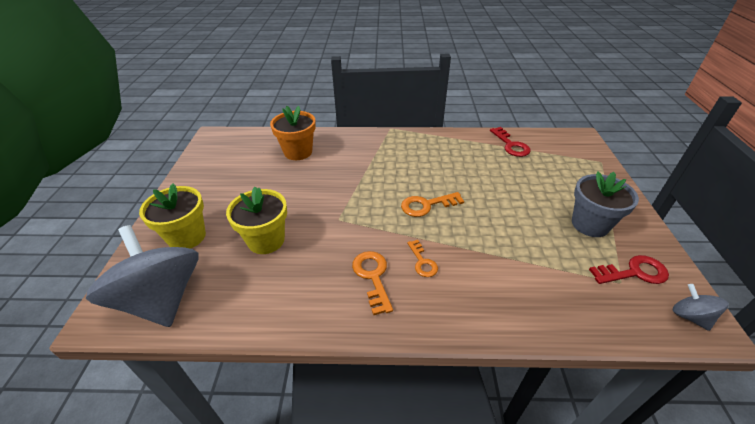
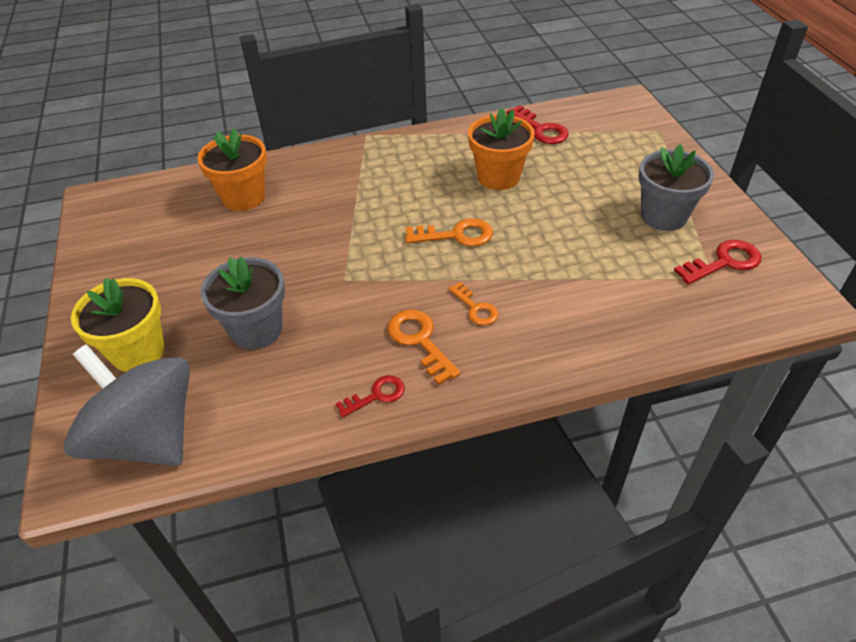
camera: 15 degrees left, 5 degrees up
yellow flower pot [226,187,287,254] -> grey flower pot [200,257,285,349]
orange key [401,192,464,217] -> orange key turned 150 degrees counterclockwise [405,218,493,247]
grey spinning top [673,284,728,331] -> none
none -> red key [336,375,405,418]
none -> orange flower pot [468,107,535,190]

